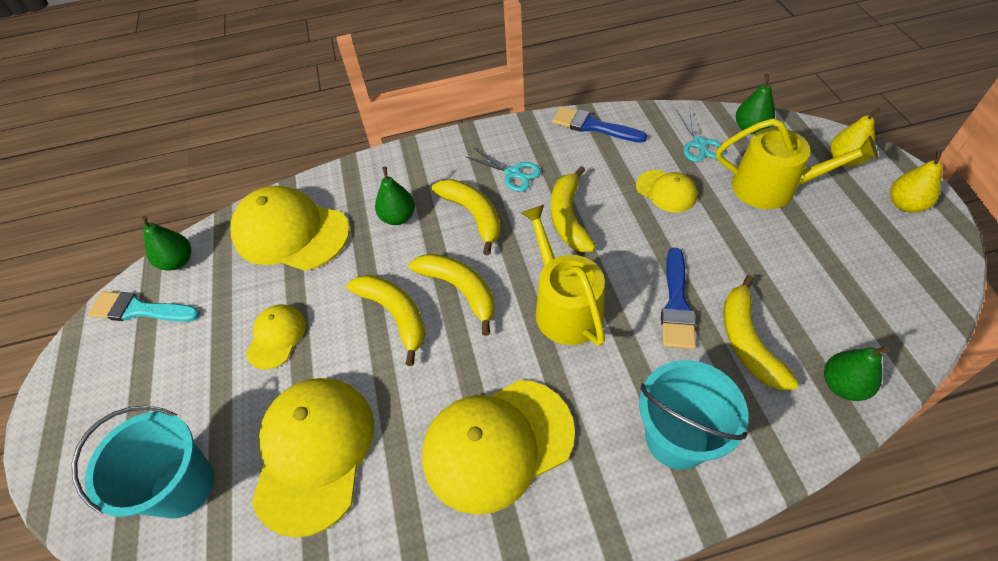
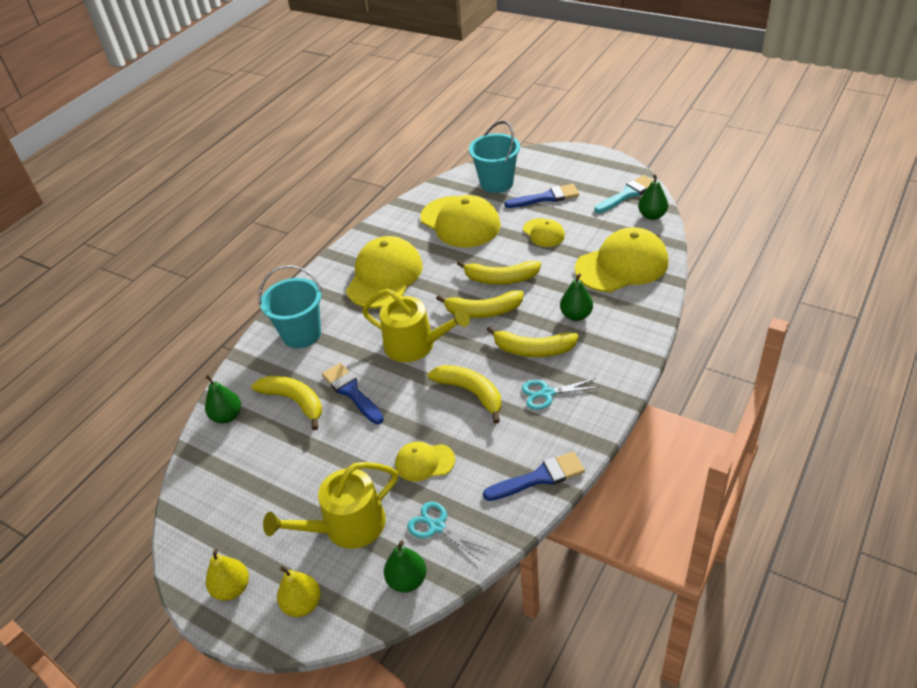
camera: 135 degrees right, 10 degrees down
none -> blue brush [504,184,579,208]

